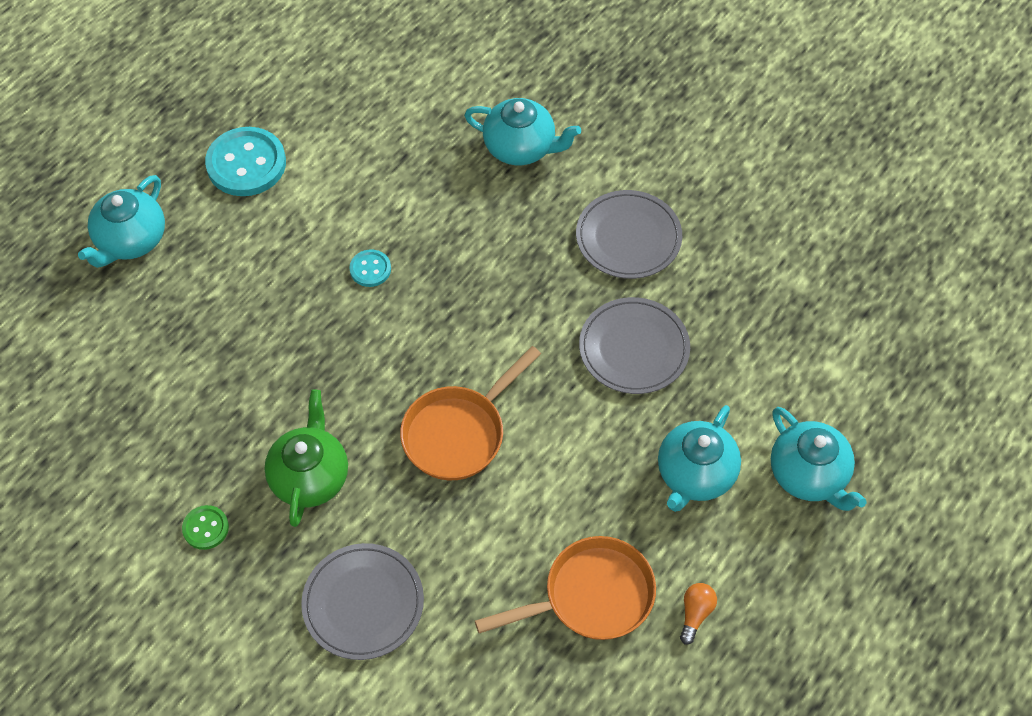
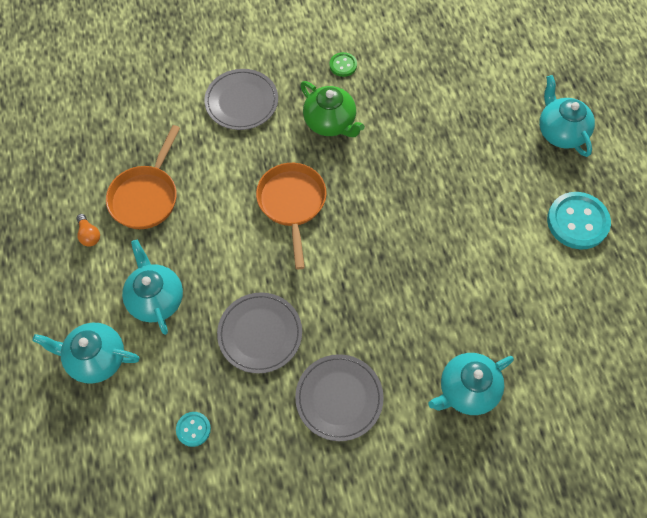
camera: 130 degrees right, 5 degrees up
turquoise button [349,250,391,287] -> turquoise button moved to [176,412,211,447]

